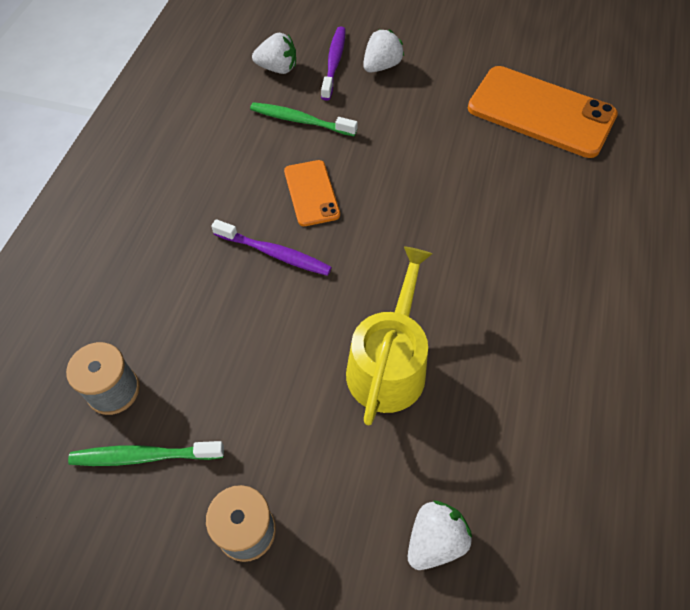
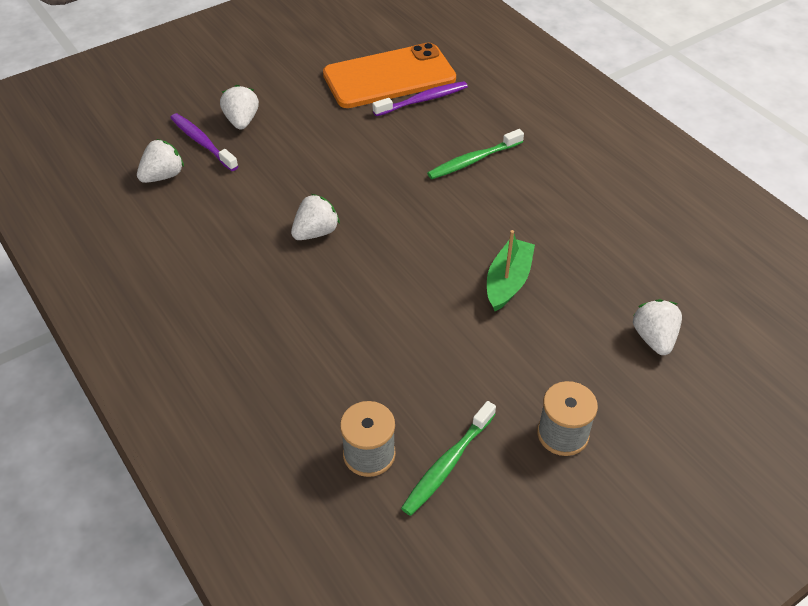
camera: 50 degrees left, 10 degrees down
purple toothbrush [211,219,332,276] -> purple toothbrush moved to [372,81,468,116]
green toothbrush [250,102,358,136] -> green toothbrush moved to [427,129,524,179]
orange phone [284,160,340,226] -> white strawberry [291,194,340,240]
yellow watering can [346,246,433,426] -> green boat [487,230,535,311]

